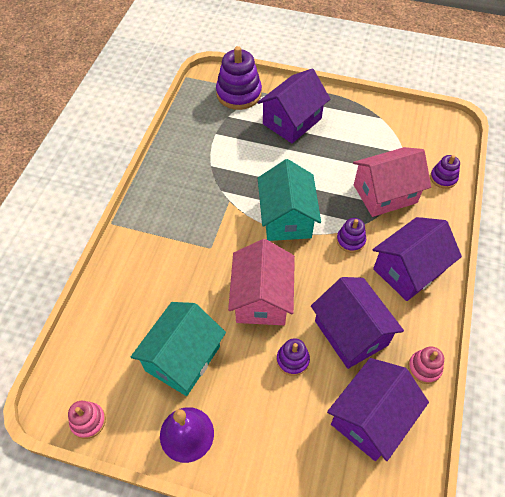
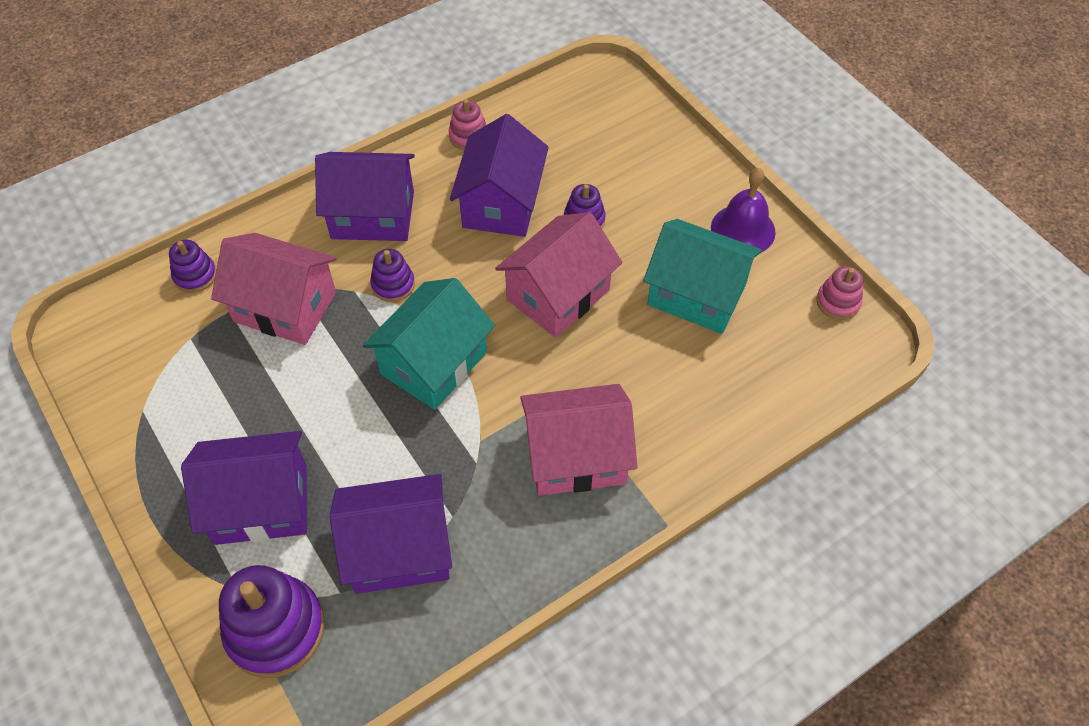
camera: 140 degrees left, 0 degrees up
turquoise house [131,302,226,396] -> turquoise house turned 45 degrees clockwise [643,219,762,334]
purple house [327,358,429,461] -> purple house moved to [330,474,452,594]
none -> pink house [520,384,637,496]

